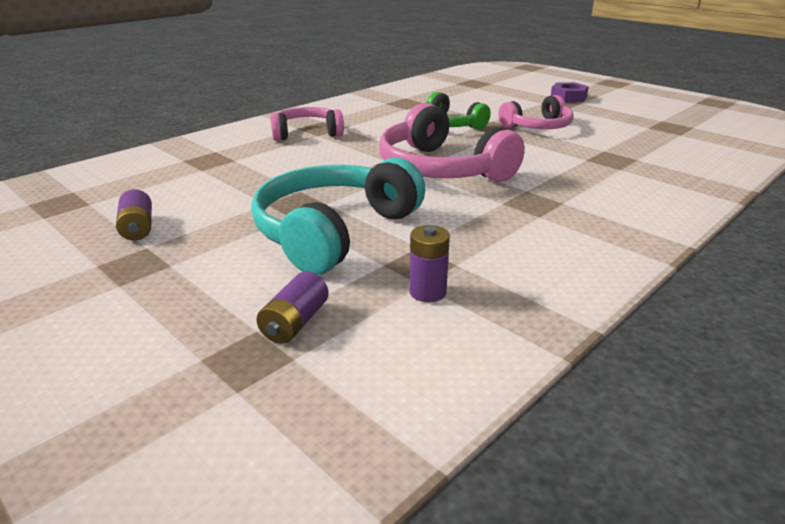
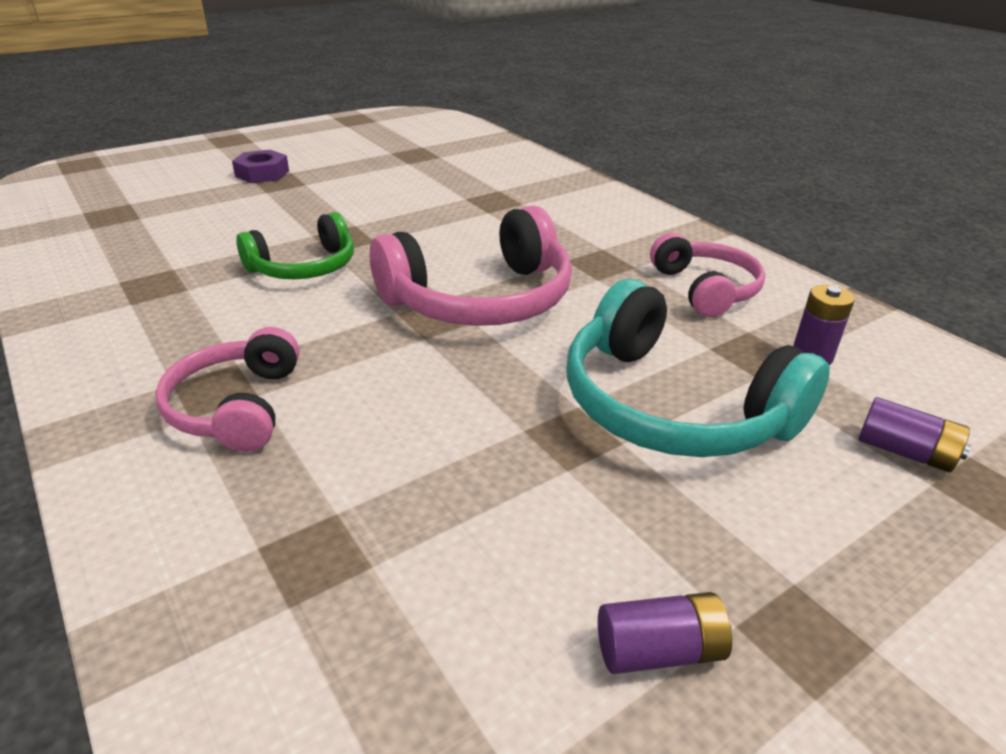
camera: 80 degrees left, 5 degrees up
pink headphones [499,95,574,129] -> pink headphones moved to [650,233,765,317]

